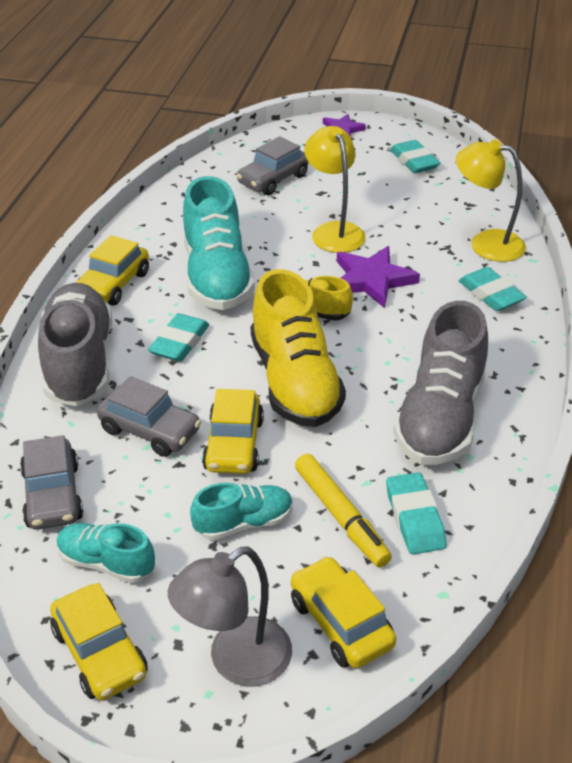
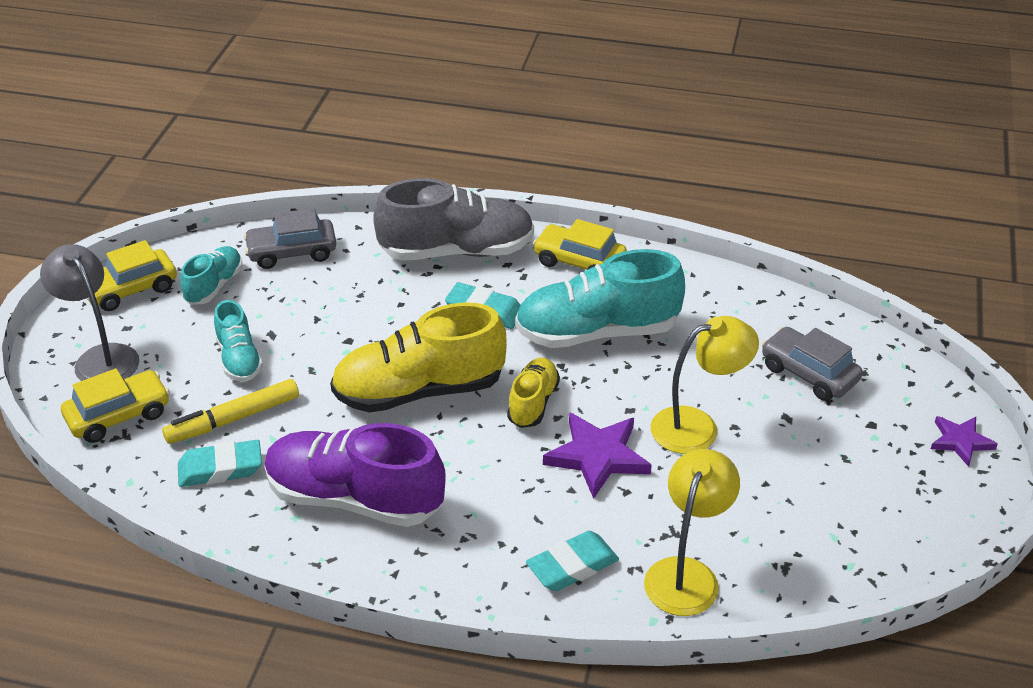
camera: 90 degrees right, 0 degrees up
grey car [97,376,201,457] -> none
yellow car [202,389,264,474] -> none
turquoise eraser [390,140,440,173] -> none
grey shoe [393,301,488,465] -> purple shoe [264,423,446,527]

